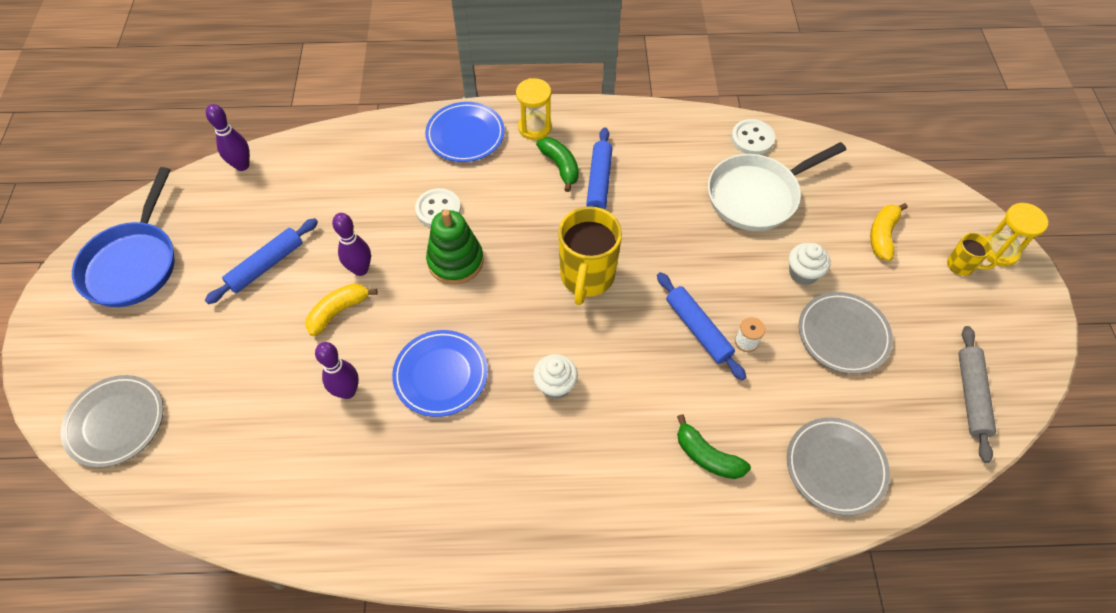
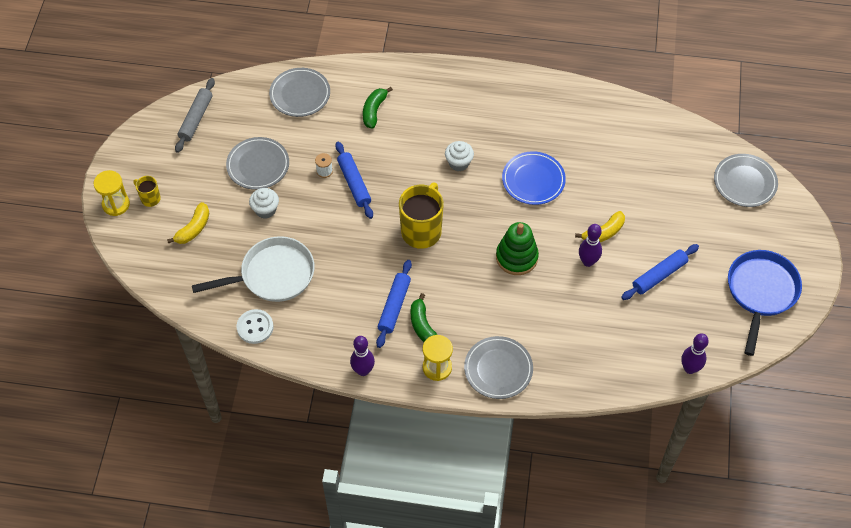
camera: 170 degrees left, 0 degrees up
purple bowling pin [315,342,359,399] -> purple bowling pin moved to [350,336,375,376]
white button [415,188,461,227] -> none
blue plate [425,102,505,162] -> grey plate [464,336,533,399]
green banana [677,414,751,479] -> green banana turned 120 degrees counterclockwise [363,87,393,129]

